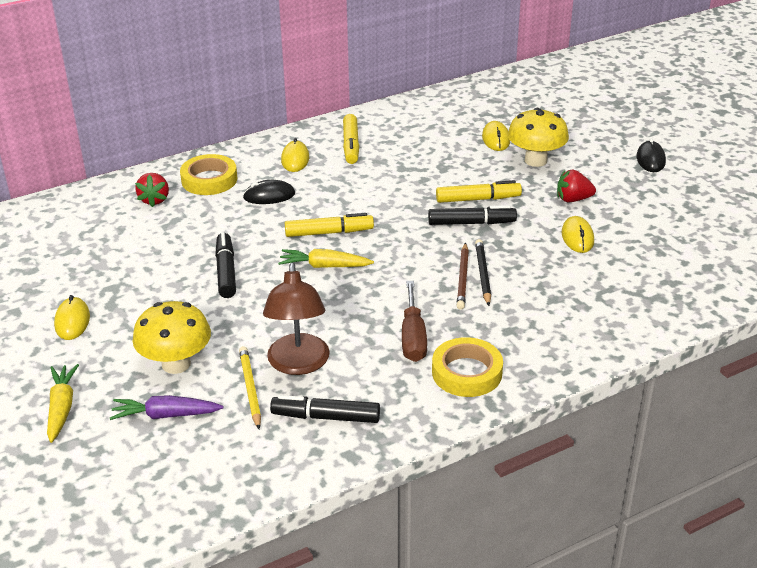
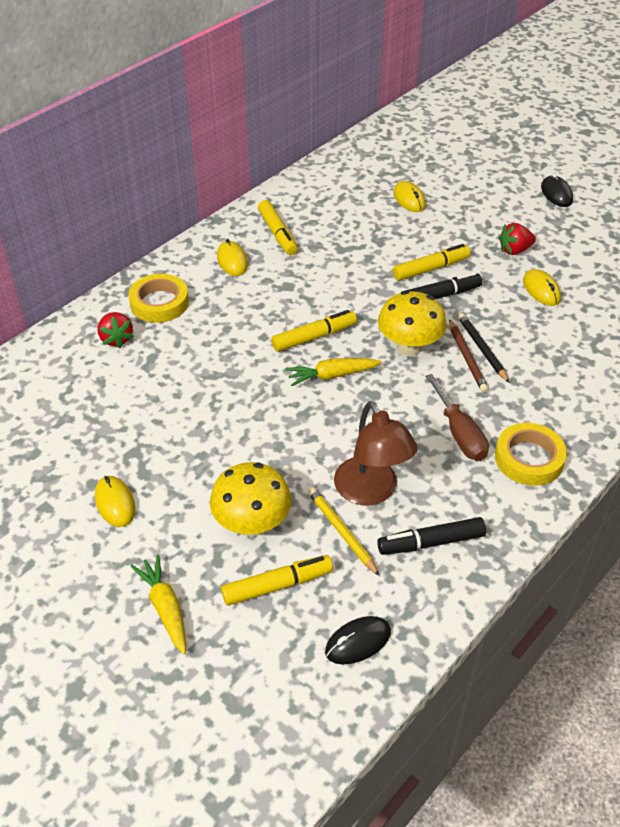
camera: 20 degrees left, 10 degrees up
purple carrot [110,395,223,420] -> yellow marker [221,555,333,606]
black marker [215,232,236,298] -> none
black mouse [243,180,295,204] -> black mouse moved to [325,616,391,664]
yellow mushroom [508,108,569,167] -> yellow mushroom moved to [378,291,447,356]

